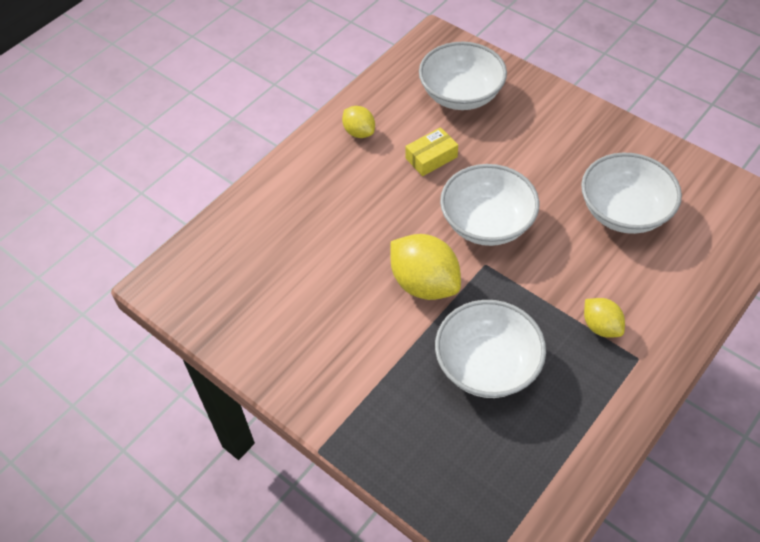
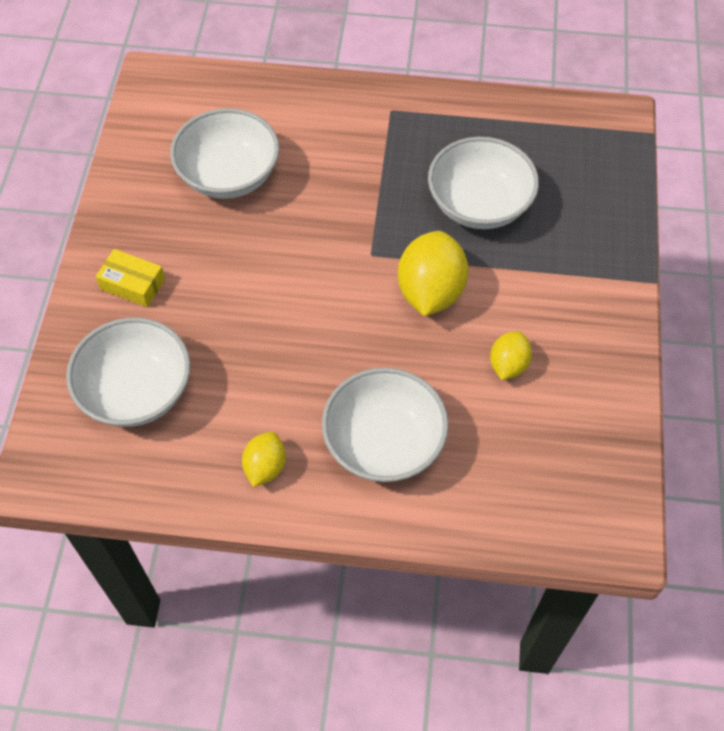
camera: 125 degrees left, 5 degrees up
yellow box [405,127,458,176] -> yellow box moved to [96,249,165,307]
white bowl [440,164,539,246] -> white bowl moved to [322,368,449,482]
yellow lemon [584,298,625,338] -> yellow lemon moved to [490,331,532,380]

